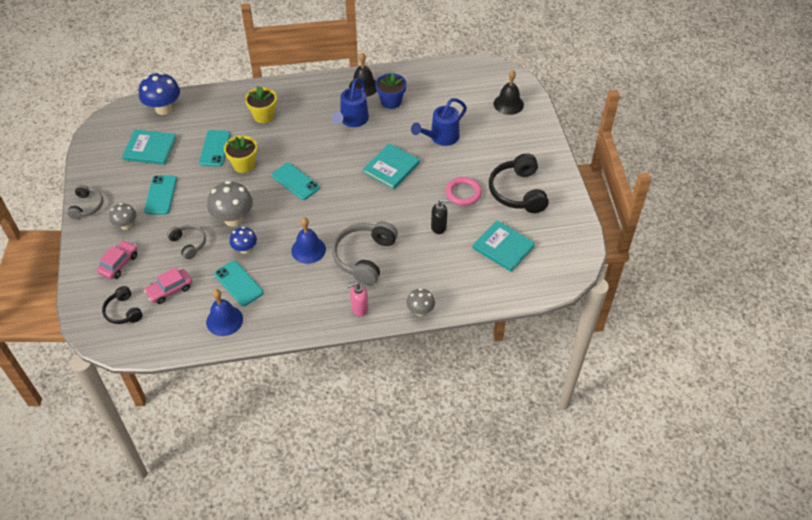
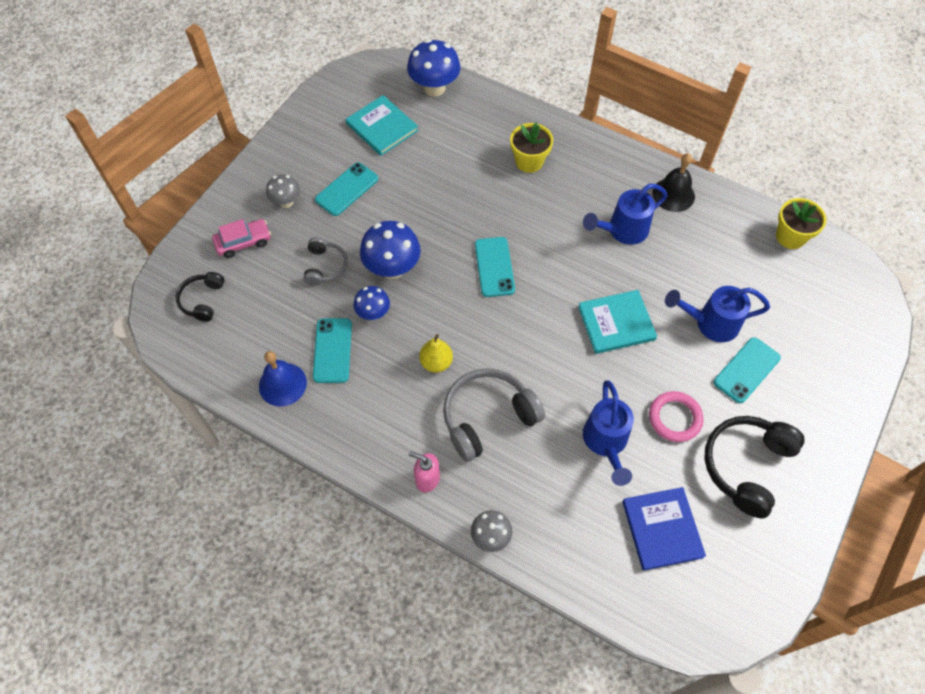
camera: 40 degrees right, 10 degrees up
grey headphones [67,185,103,219] -> none
pink car [144,267,192,304] -> none
turquoise phone [199,130,231,167] -> turquoise phone moved to [714,337,781,403]
grey mushroom [207,181,253,227] -> blue mushroom [360,221,421,279]
yellow flower pot [224,136,257,173] -> yellow flower pot moved to [776,198,826,249]
blue bell [291,217,326,264] -> yellow pear [419,334,453,373]
blue flower pot [375,73,407,109] -> none
black soap dispenser [431,199,451,234] -> blue watering can [583,380,634,486]
turquoise book [473,220,535,272] -> blue book [622,487,706,571]
black bell [494,70,524,115] -> none

